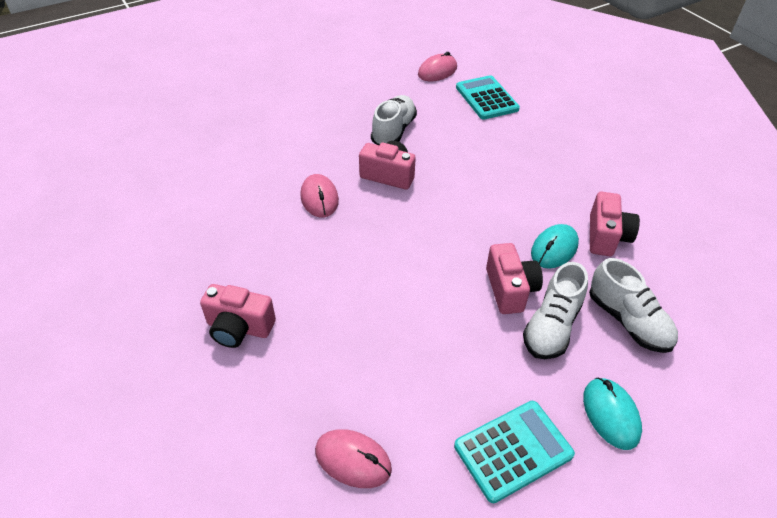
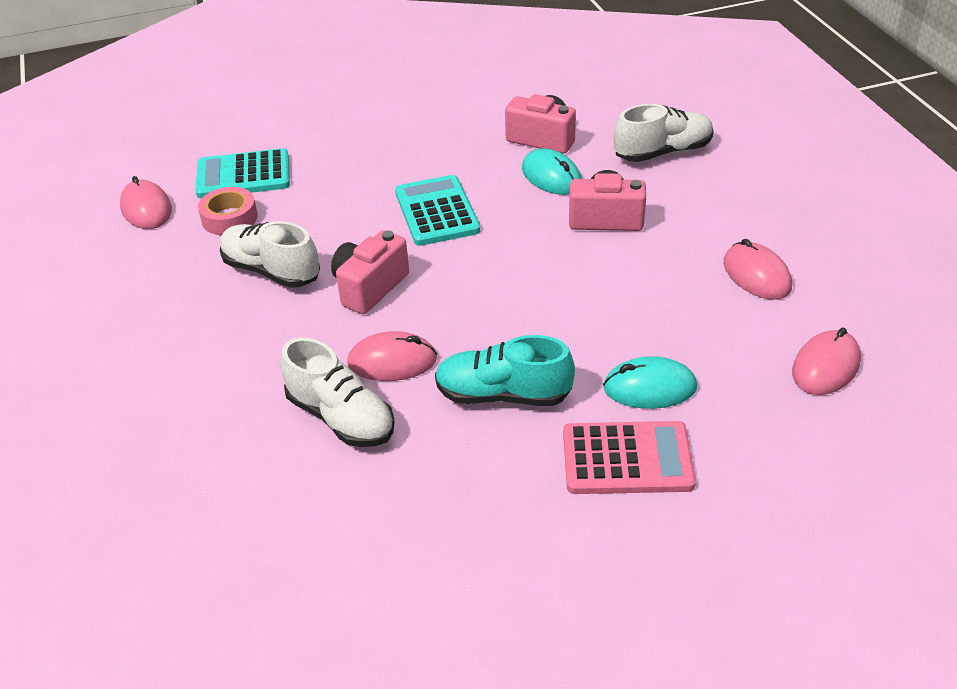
camera: 75 degrees left, 5 degrees down
pink camera [200,284,276,348] -> pink calculator [563,421,696,494]
turquoise calculator [454,401,575,503] -> turquoise calculator moved to [395,175,480,246]
white shoe [523,262,588,359] -> white shoe moved to [280,337,395,447]
turquoise mouse [583,377,642,450] -> turquoise mouse moved to [603,356,697,409]
none -> pink tape [198,187,258,235]
none -> turquoise shoe [435,335,575,406]
none -> pink mouse [724,239,792,300]

